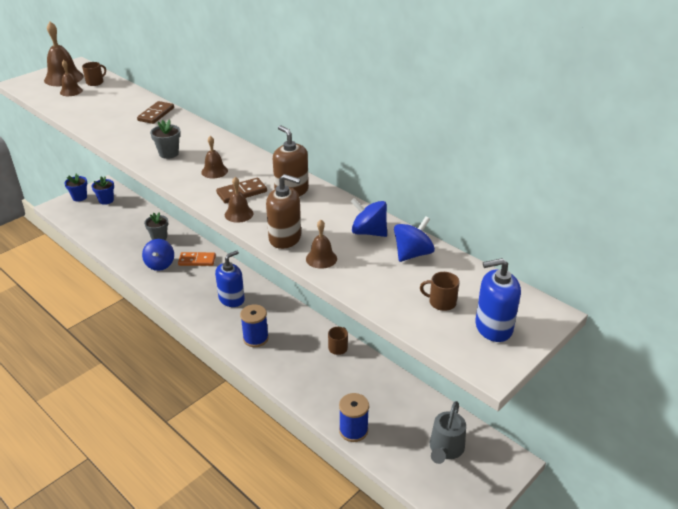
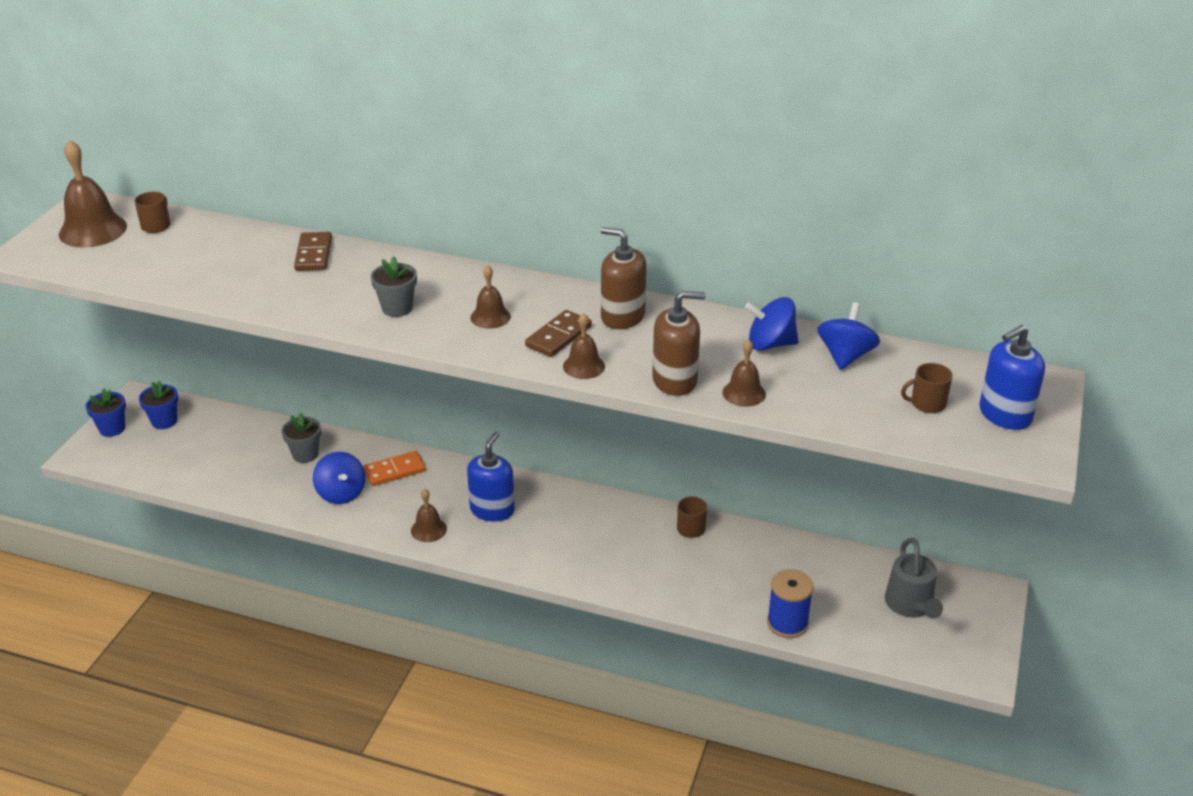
camera: 25 degrees left, 0 degrees up
brown bell [60,60,83,96] -> brown bell moved to [411,489,447,542]
blue spool [240,304,269,347] -> none

